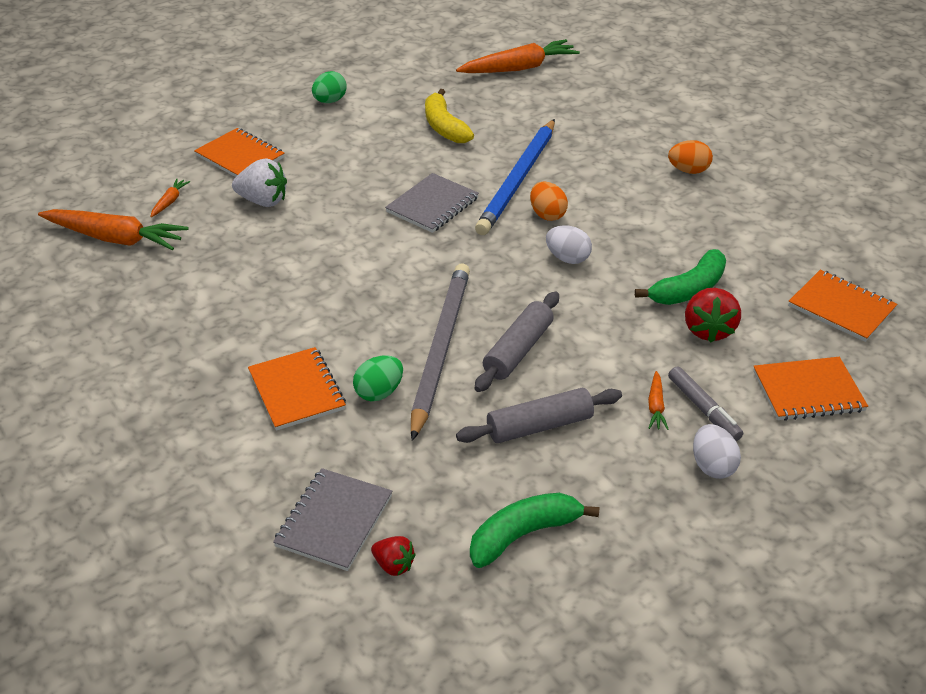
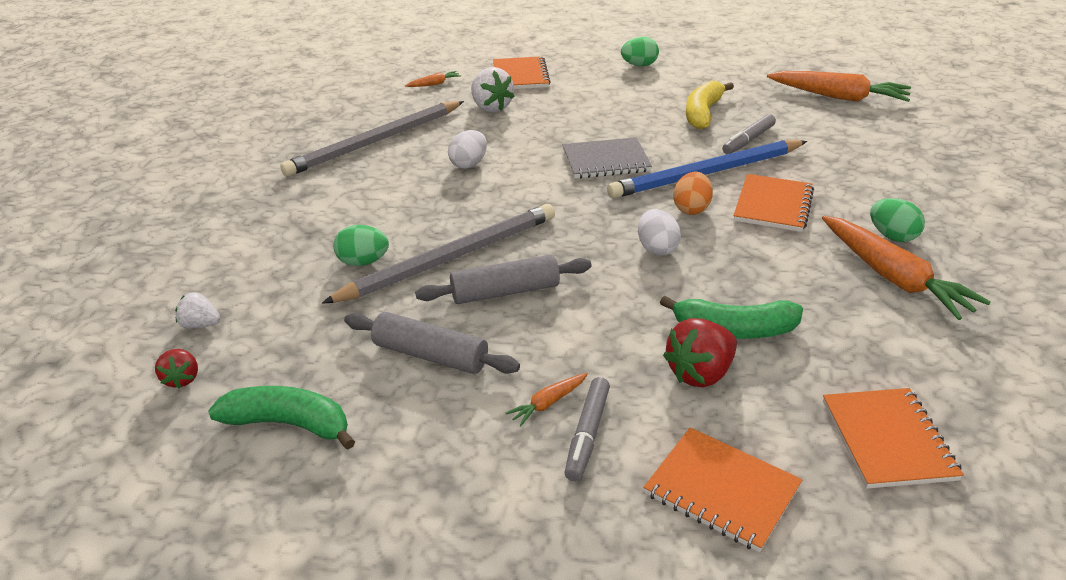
camera: 45 degrees right, 5 degrees down
orange carrot [38,209,188,250] -> orange carrot moved to [822,216,991,320]
orange notebook [248,347,346,431] -> orange notebook moved to [734,174,814,232]
grey notebook [273,468,392,571] -> white strawberry [175,292,220,329]
orange egg [668,140,713,174] -> green egg [870,198,925,242]
white egg [693,424,741,479] -> white egg moved to [448,130,487,169]
none -> grey pencil [280,101,464,177]
none -> grey marker [722,114,776,154]

